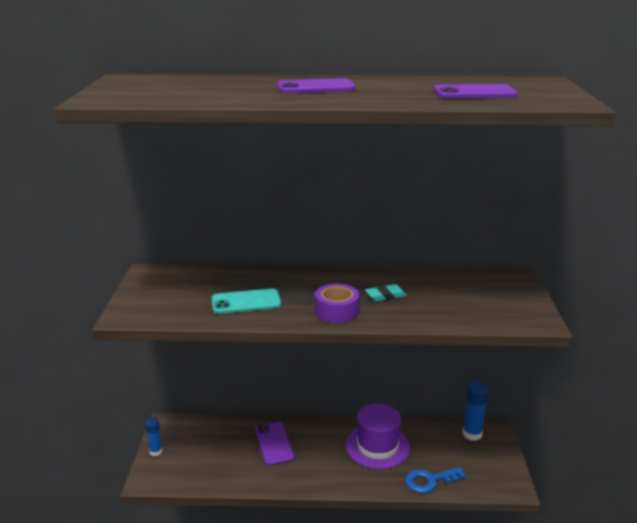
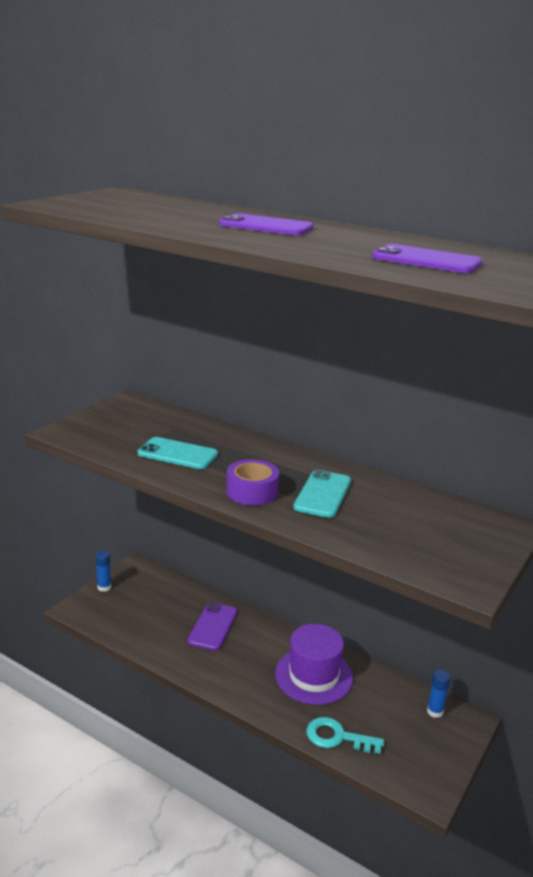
camera: 30 degrees right, 0 degrees up
turquoise eraser [365,284,407,301] -> turquoise phone [293,470,351,518]
blue key [405,467,466,493] -> turquoise key [306,717,384,754]
blue glue stick [462,381,489,441] -> blue glue stick [427,669,451,718], size x0.64

